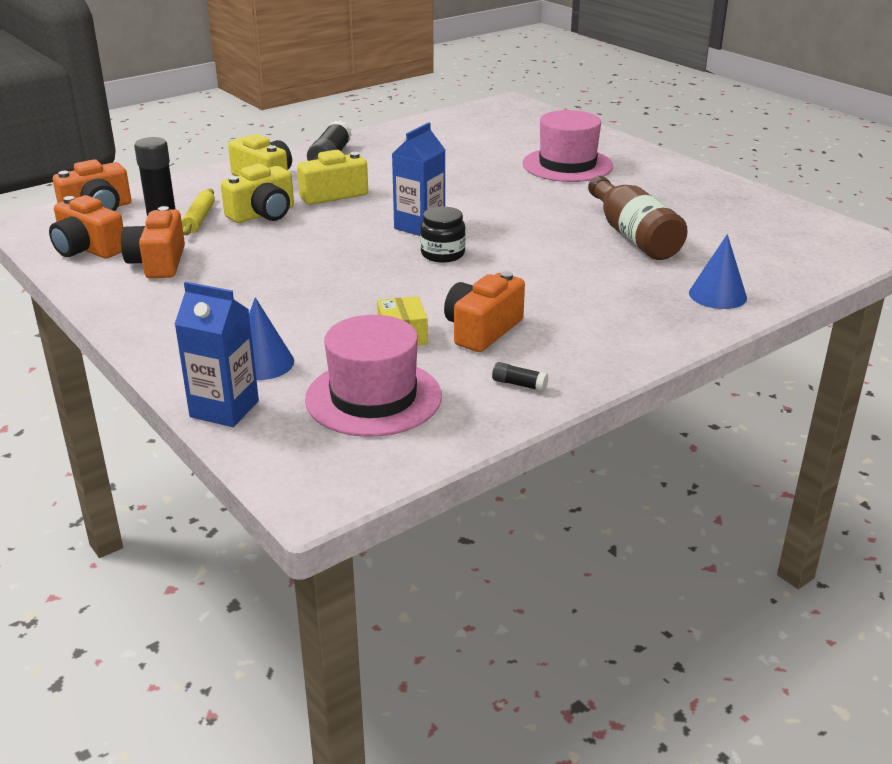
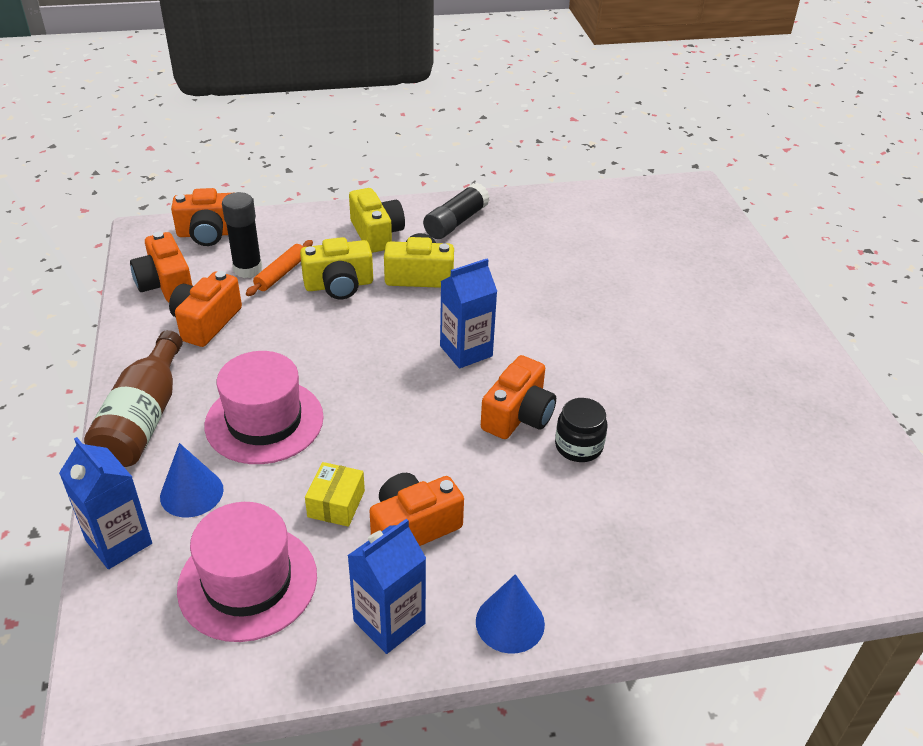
camera: 25 degrees right, 10 degrees up
yellow rolling pin [182,189,215,235] -> orange rolling pin [246,240,313,296]
black jar [420,207,466,263] -> black jar moved to [555,398,607,462]
black glue stick [492,362,549,392] -> blue carton [347,519,426,654]
pink hat [522,110,613,182] -> pink hat moved to [205,351,324,464]
brown bottle [588,176,688,260] -> brown bottle moved to [84,330,183,467]
blue cone [689,234,747,309] -> blue cone moved to [476,574,545,654]
none -> orange camera [481,355,556,439]

